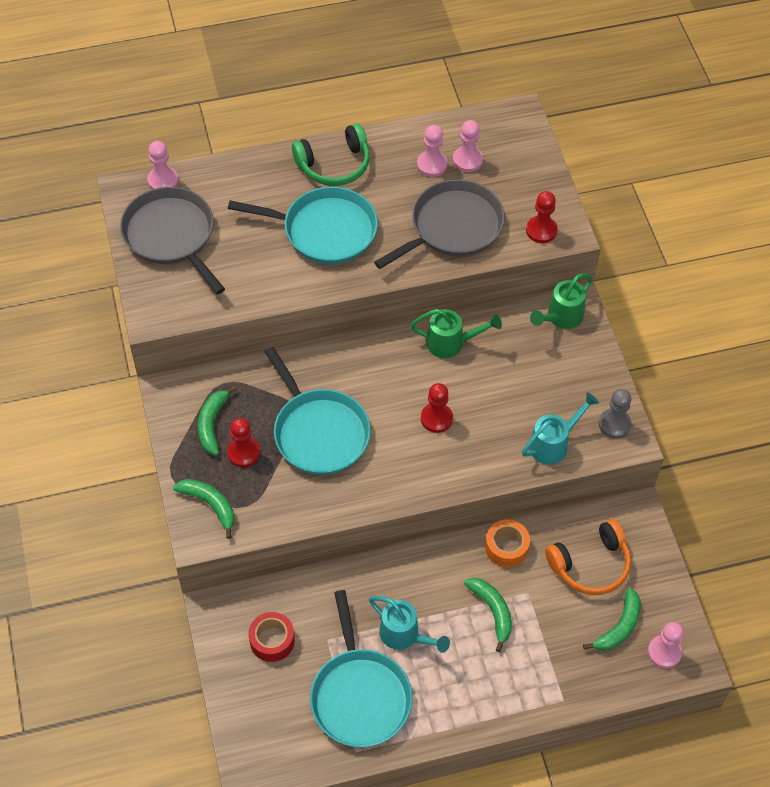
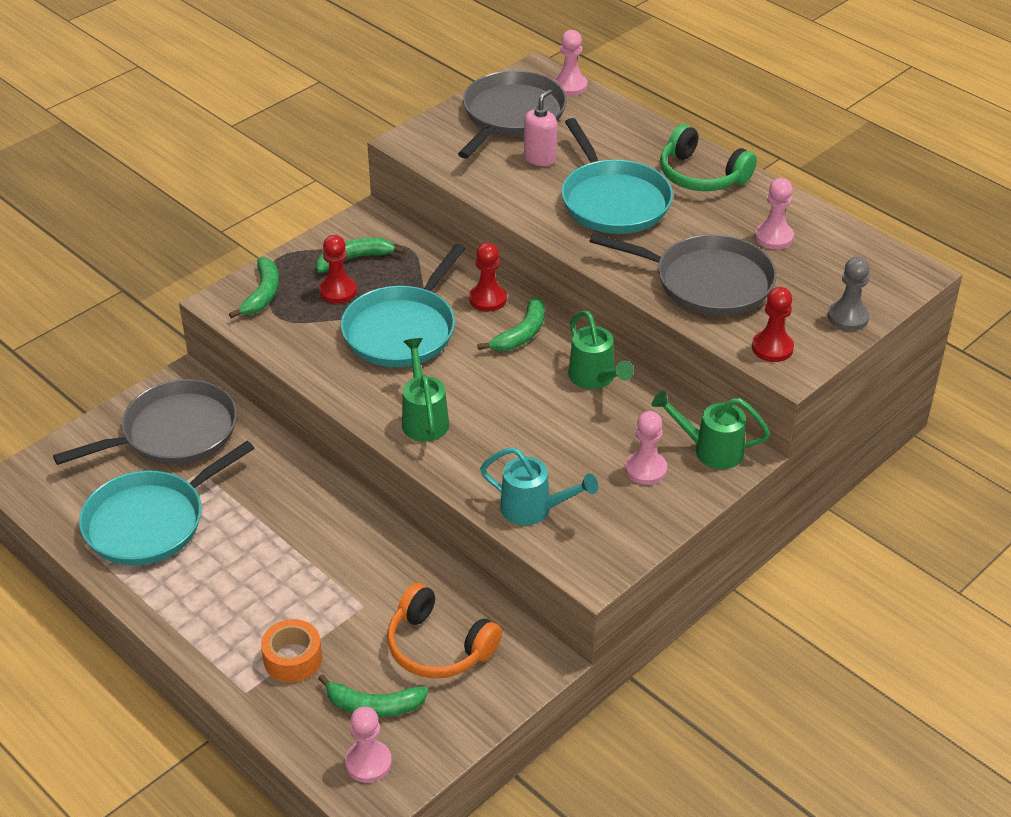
camera: 60 degrees right, 15 degrees down
red tape [249,612,295,662] -> grey pan [53,379,237,465]
turquoise watering can [369,596,450,653] -> none
red pawn [421,383,453,433] -> red pawn moved to [469,243,507,312]
pink pawn [453,120,483,172] -> pink pawn moved to [625,411,667,485]
green banana [464,578,512,652] -> green banana moved to [477,297,545,351]
orange tape [485,520,530,567] -> orange tape moved to [261,619,322,682]
grey pawn [599,389,631,438] -> grey pawn moved to [828,257,870,331]
none -> green watering can [402,338,449,442]
none -> pink soap dispenser [524,89,557,166]

